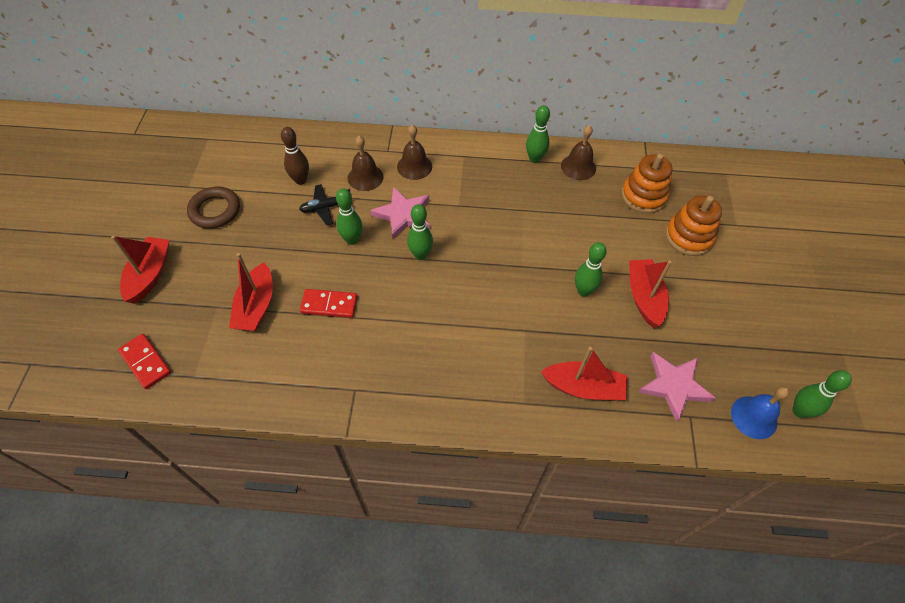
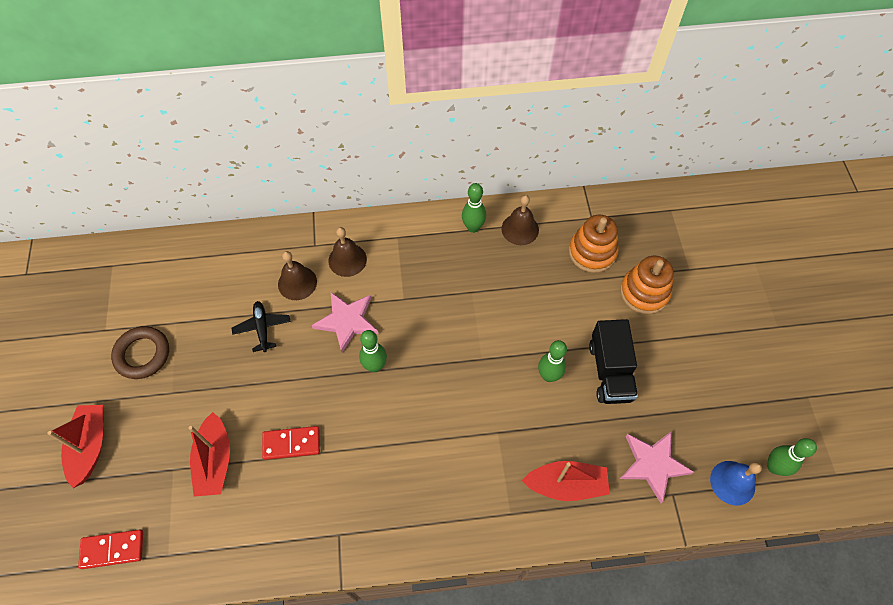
camera: 10 degrees left, 5 degrees up
red domino [118,334,171,389] -> red domino turned 45 degrees counterclockwise [78,529,143,569]
brown bowling pin [281,127,309,185] -> none
black plane [299,184,352,225] -> black plane turned 105 degrees clockwise [232,301,291,352]
green bowling pin [336,188,362,245] -> none
red boat [629,259,672,328] -> black truck [589,319,638,404]

